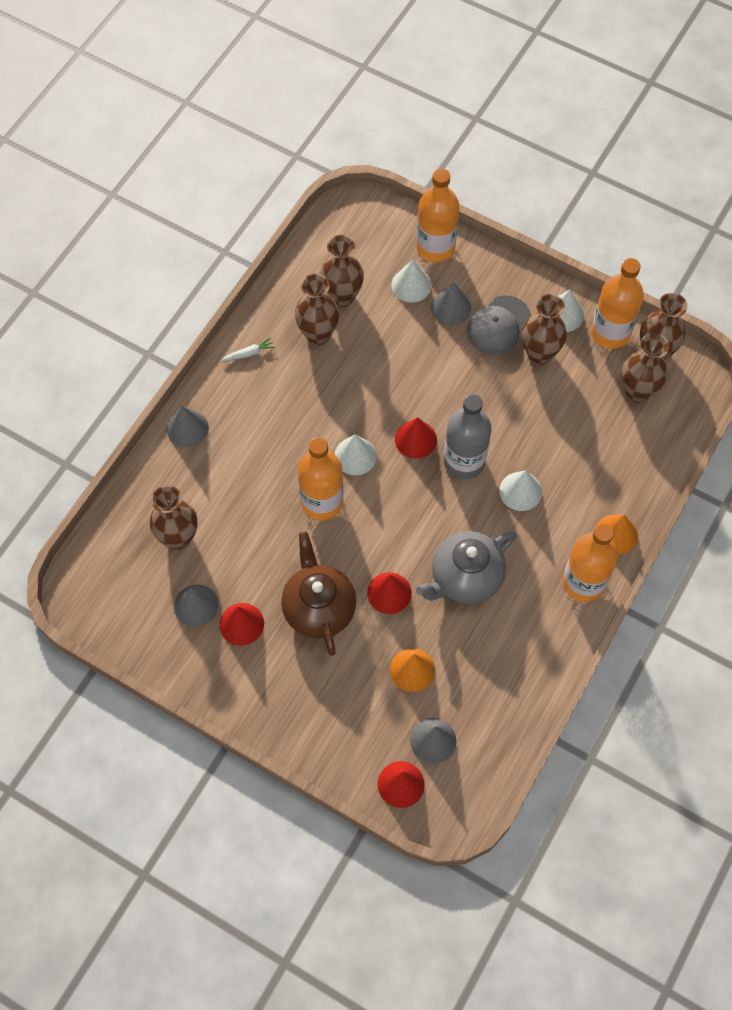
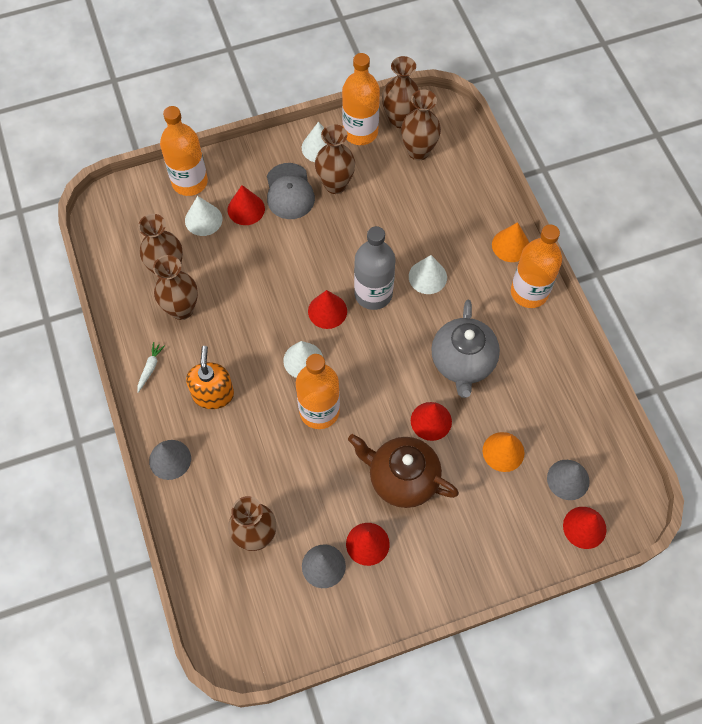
camera: 50 degrees left, 0 degrees up
grey cone [431,282,471,325] -> red cone [228,185,265,225]
none -> orange soap dispenser [186,346,234,409]

